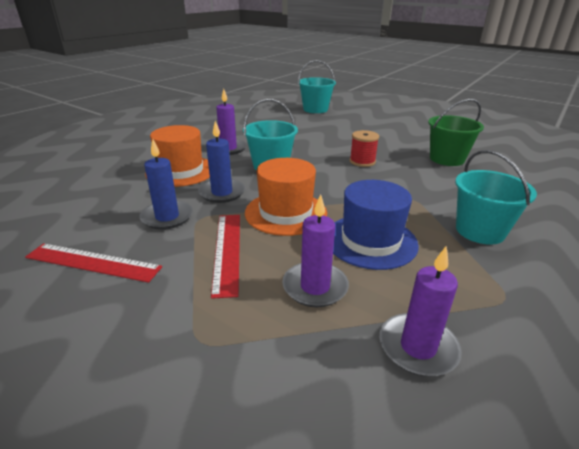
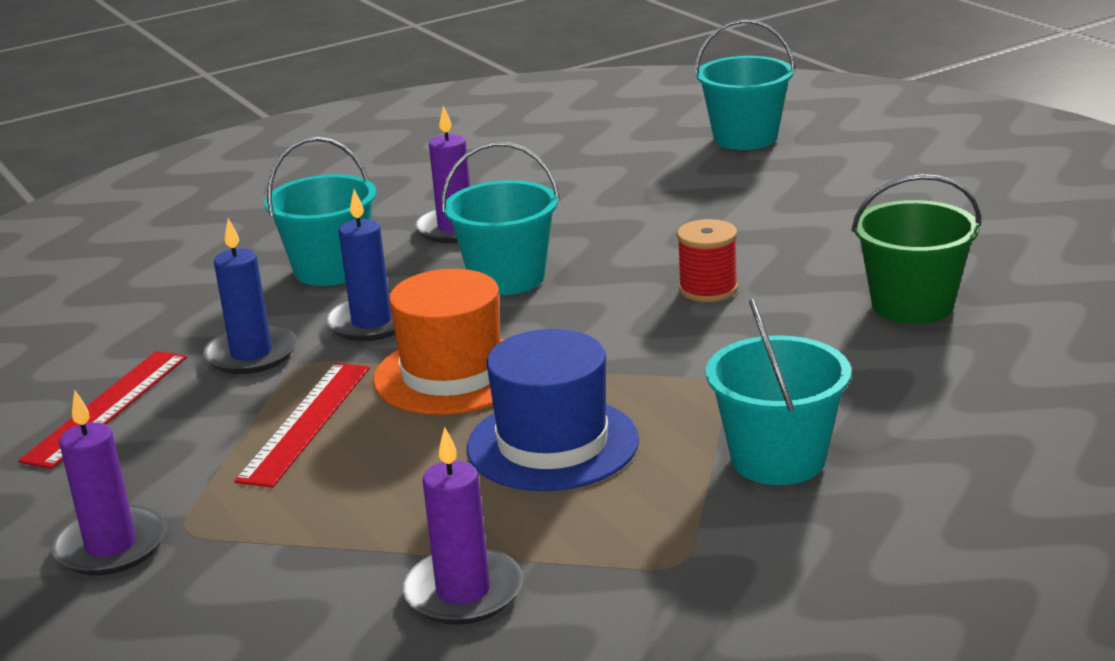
camera: 25 degrees right, 5 degrees down
red ruler [25,243,162,283] -> red ruler turned 75 degrees clockwise [18,351,187,469]
orange hat [145,125,210,187] -> turquoise bucket [265,137,377,286]
purple candle [282,194,349,307] -> purple candle moved to [51,391,166,576]

